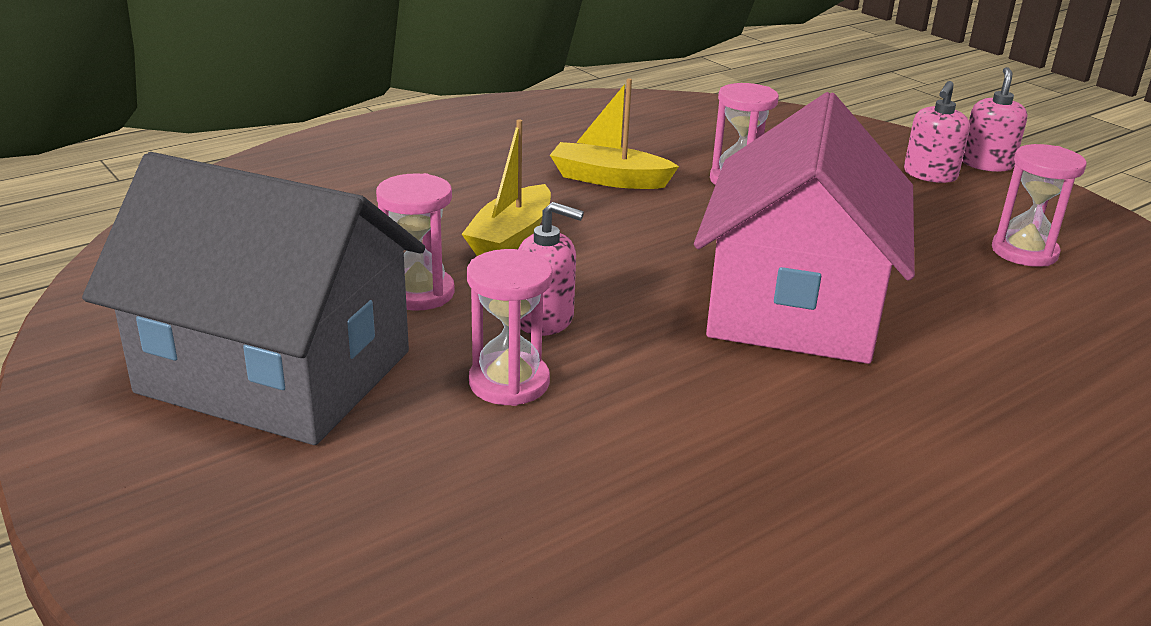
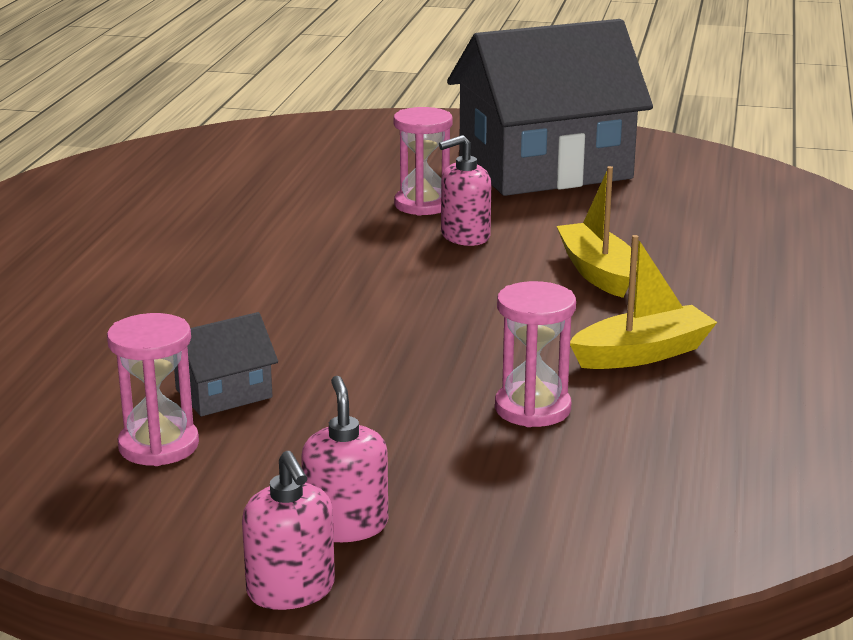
camera: 140 degrees right, 5 degrees down
pink hourglass [376,173,455,311] -> none
pink house [694,92,915,364] -> none
none -> grey house [174,312,278,416]

